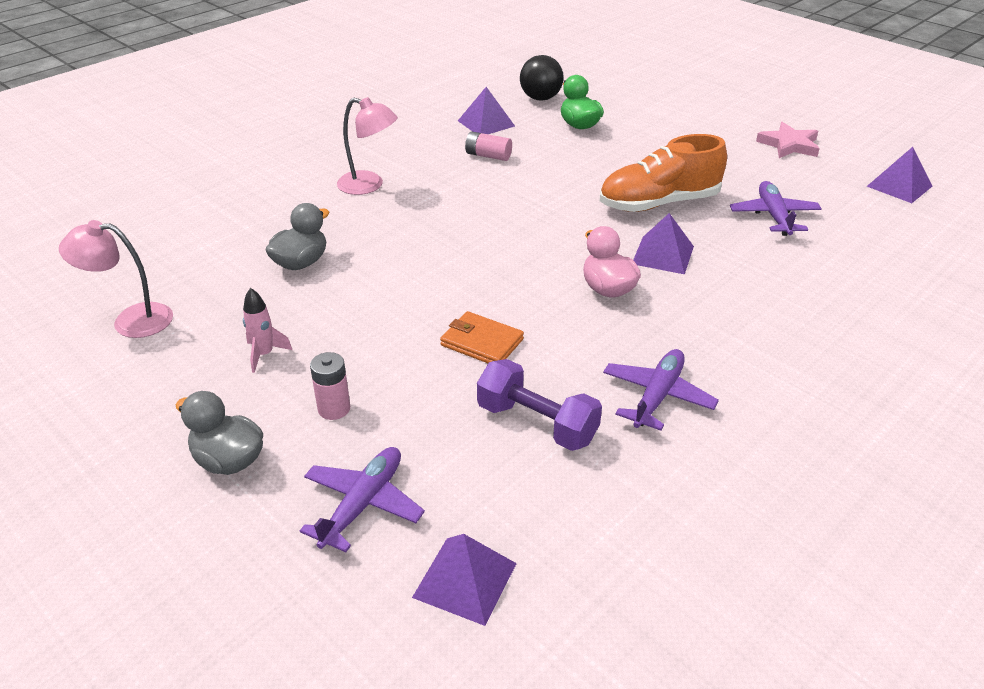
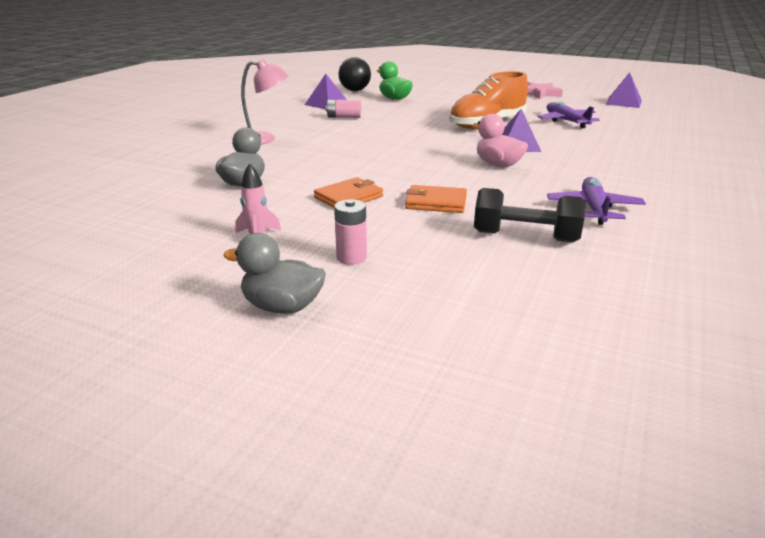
camera: 20 degrees left, 10 degrees down
pink lamp [59,220,173,338] -> none
purple plane [300,447,425,552] -> none
purple pyramid [412,534,517,626] -> none
purple dumbbell [477,359,602,451] -> black dumbbell [474,188,586,242]
none -> orange wallet [314,177,383,208]

